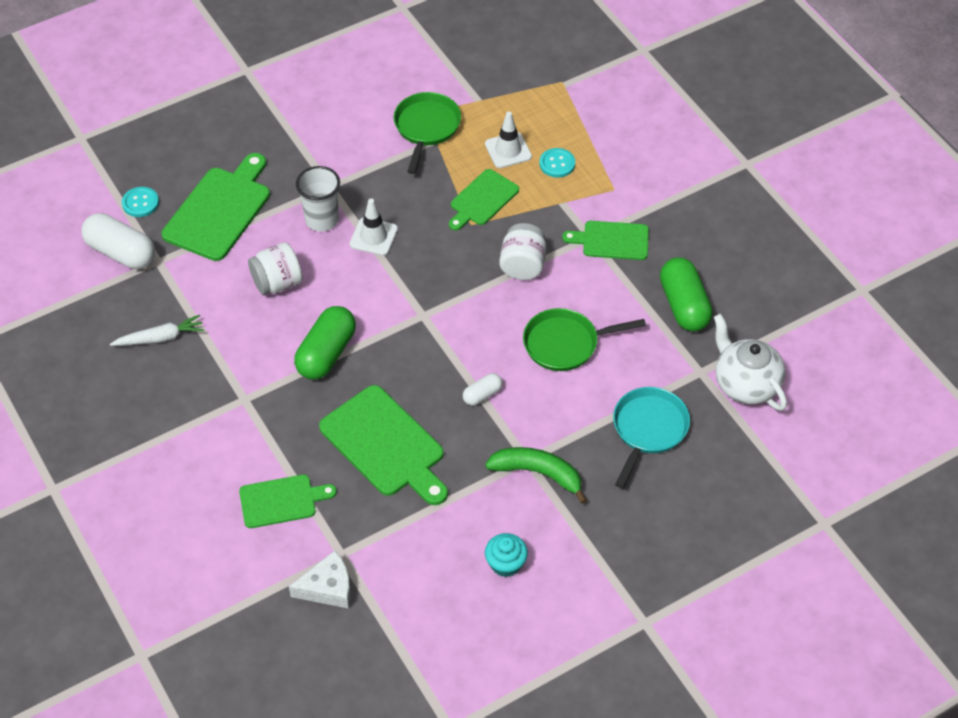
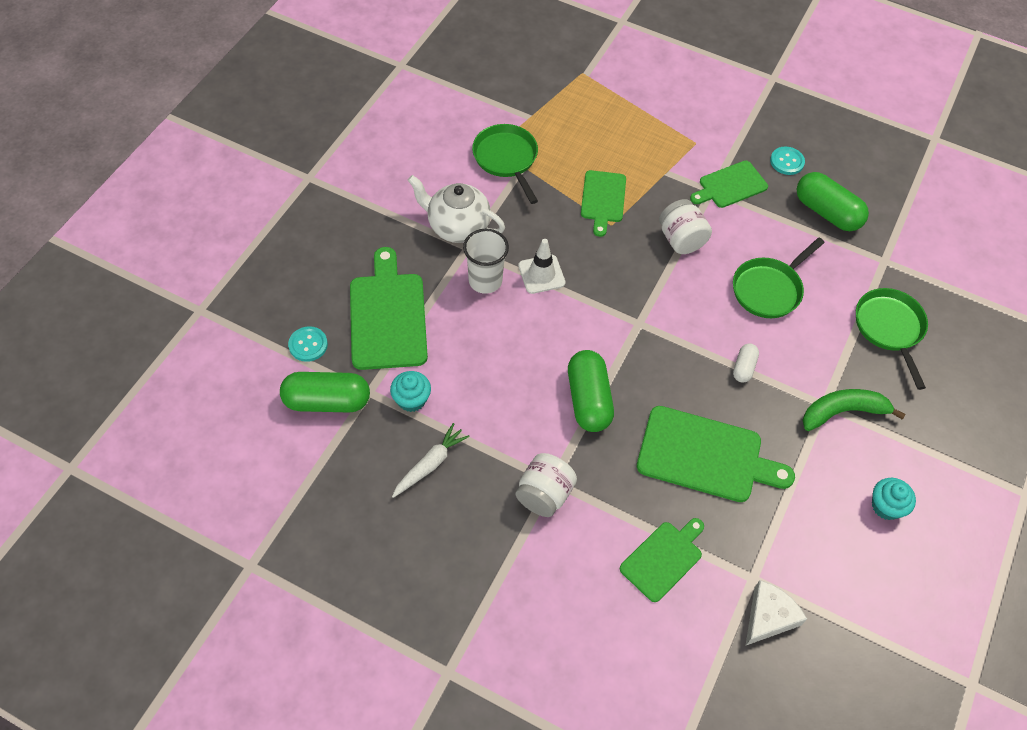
camera: 35 degrees left, 5 degrees up
white capsule [81,213,155,269] -> green capsule [280,372,370,413]
white jar [248,242,303,295] -> white jar moved to [515,453,577,517]
white traffic cone [485,112,532,168] -> none
turquoise button [539,148,575,178] -> turquoise button moved to [770,147,805,175]
turquoise pan [613,387,690,488] -> green pan [856,288,928,390]
white teapot [714,314,787,411] -> white teapot moved to [408,175,505,243]
none -> turquoise cupcake [390,371,431,412]

